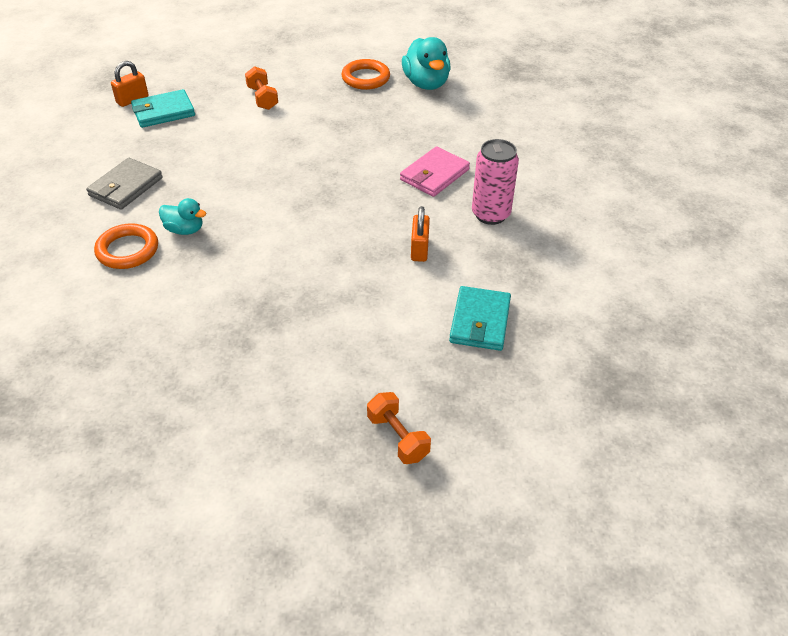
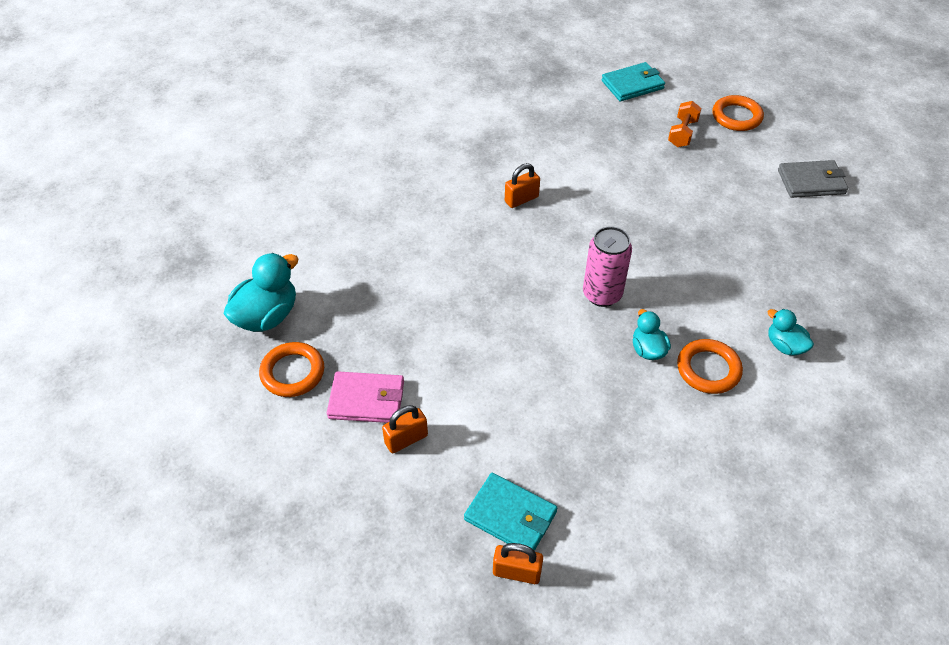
camera: 125 degrees left, 5 degrees up
grey wallet [86,158,163,210] -> grey wallet moved to [778,160,848,198]
orange dumbbell [245,66,278,110] -> orange padlock [382,405,428,453]
pink wallet [400,146,470,197] -> pink wallet moved to [327,371,404,423]
turquoise wallet [449,286,511,351] -> turquoise wallet moved to [602,62,665,101]
pink can [472,139,519,225] -> pink can moved to [583,226,632,307]
none -> orange ring [712,95,764,131]
none -> turquoise duck [768,309,814,356]

